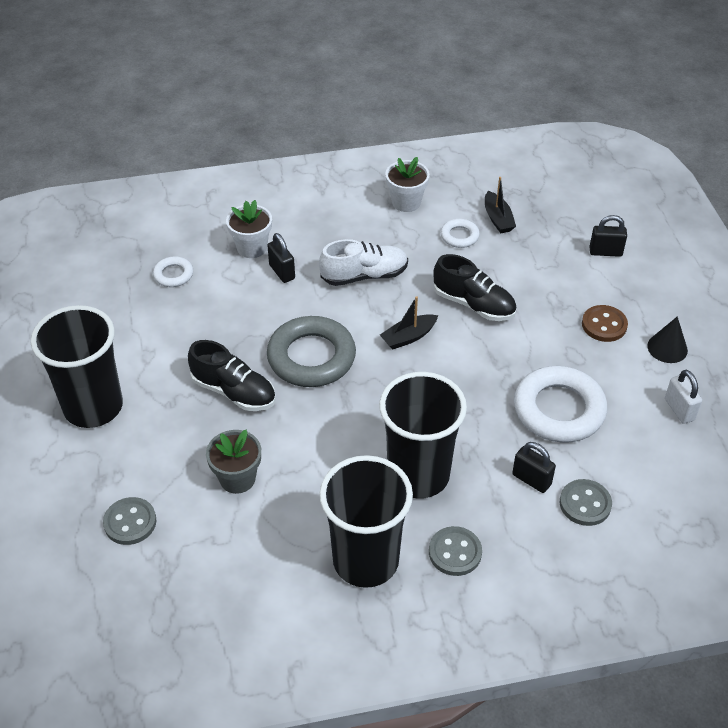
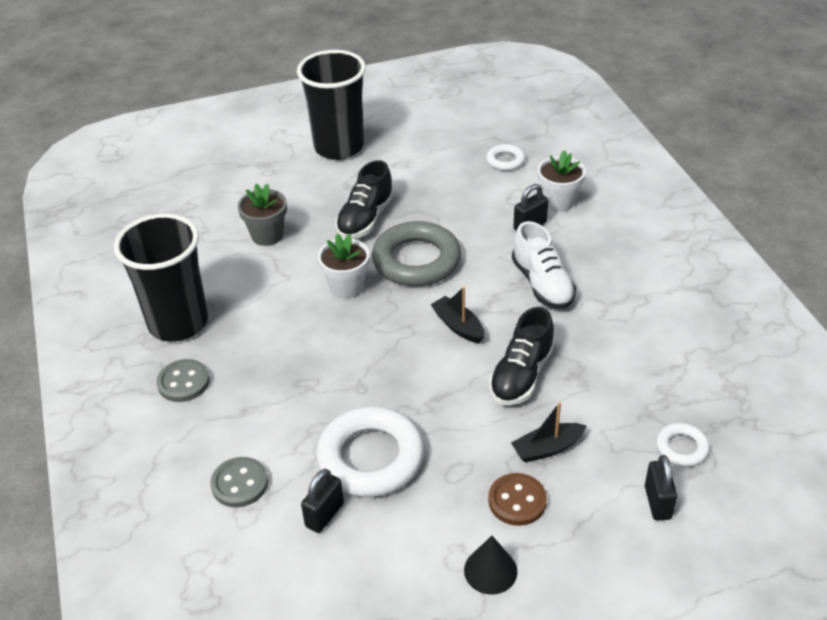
camera: 85 degrees right, 5 degrees down
grey button [103,497,157,545] -> none
black cup [379,372,467,499] -> none
white flower pot [385,157,430,212] -> white flower pot moved to [318,233,370,299]
white ring [441,219,480,248] -> white ring moved to [656,423,710,467]
black boat [485,177,516,233] -> black boat moved to [511,402,587,463]
black padlock [512,442,556,493] -> black padlock moved to [301,469,344,533]
white padlock [665,370,702,424] -> none

